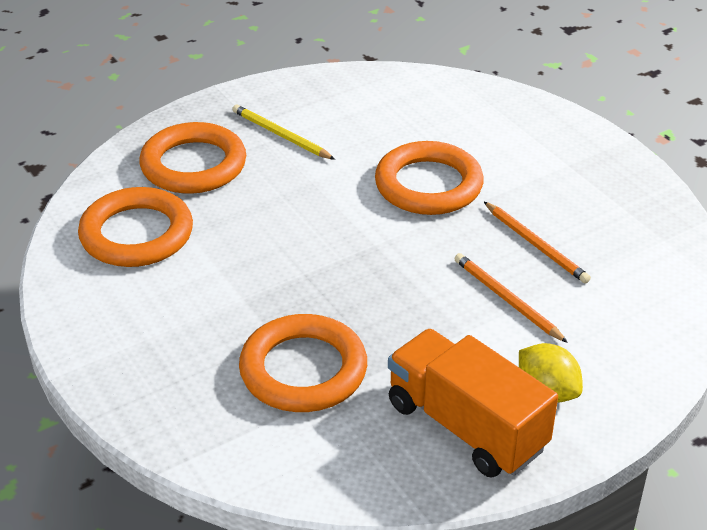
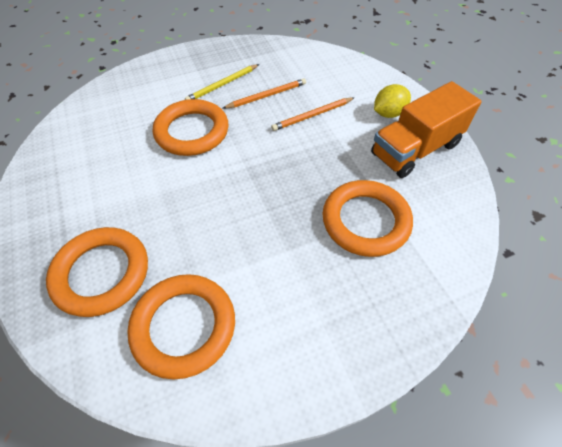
camera: 80 degrees left, 15 degrees up
yellow pencil [232,104,335,160] -> yellow pencil moved to [185,64,259,100]

